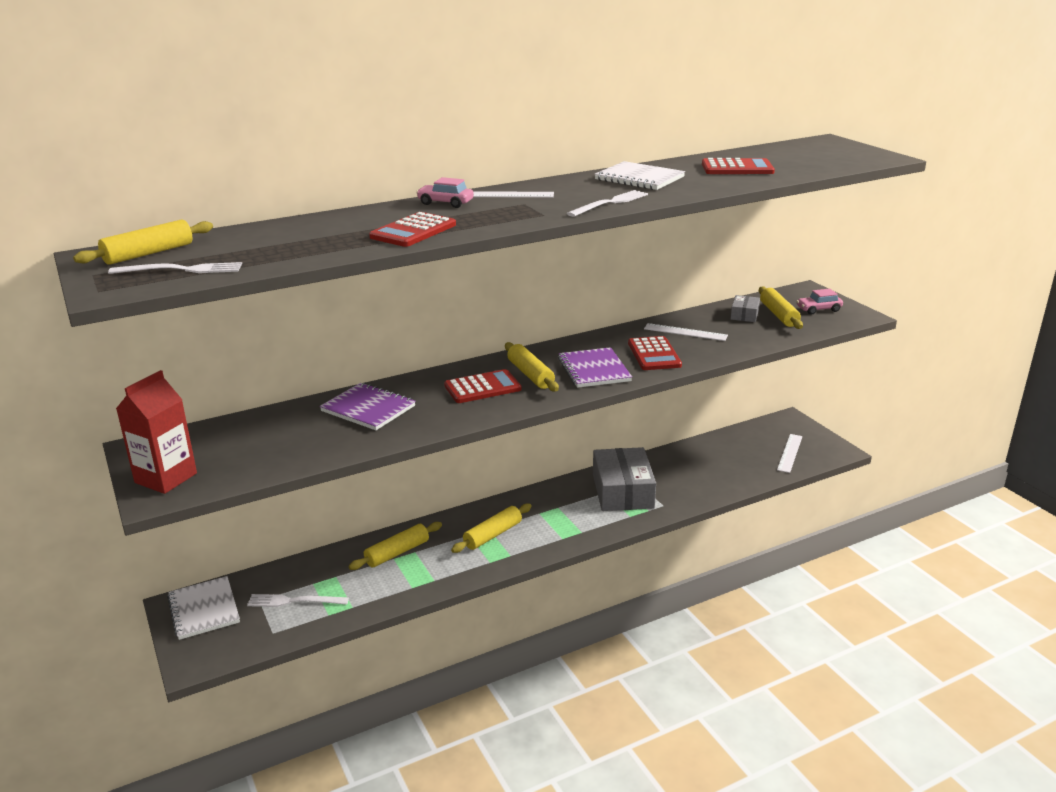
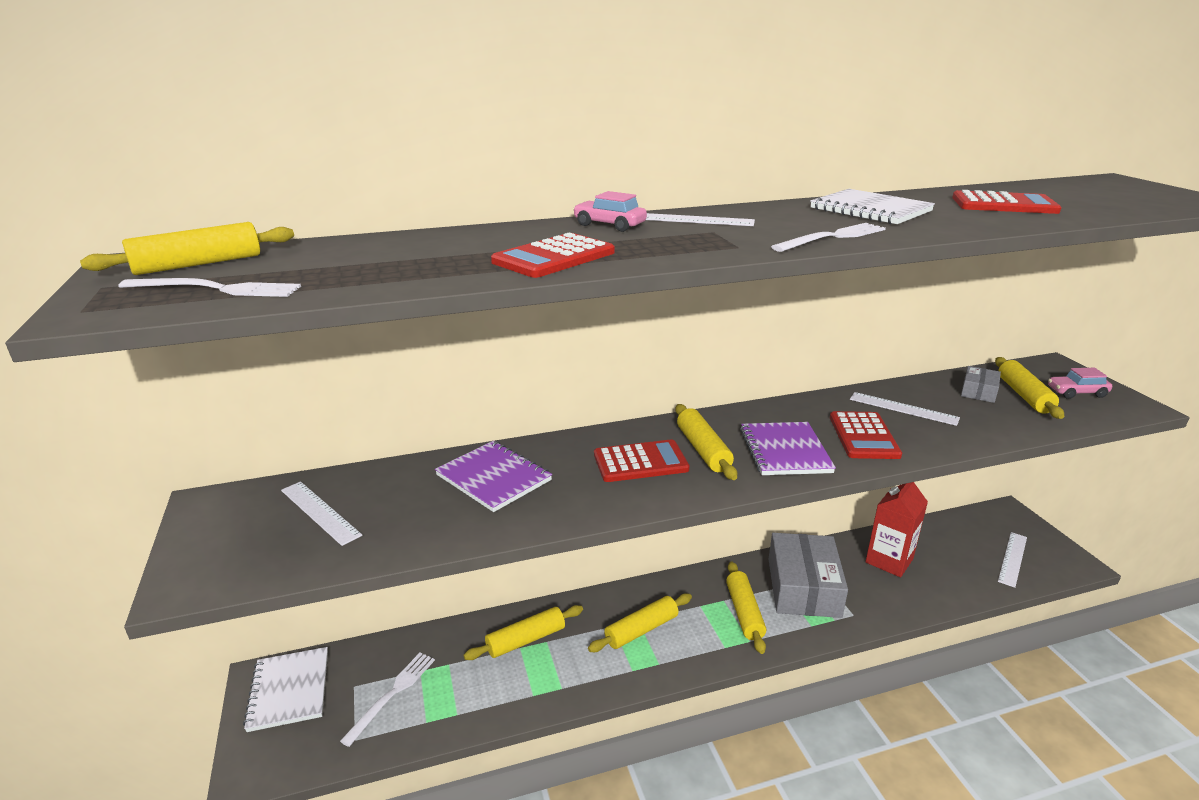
camera: 10 degrees right, 0 degrees up
red carton [116,370,197,494] -> red carton moved to [865,482,928,577]
white fork [247,594,349,607] -> white fork turned 105 degrees clockwise [340,653,435,747]
none -> white ruler [281,482,362,546]
none -> yellow rolling pin [726,561,766,654]

